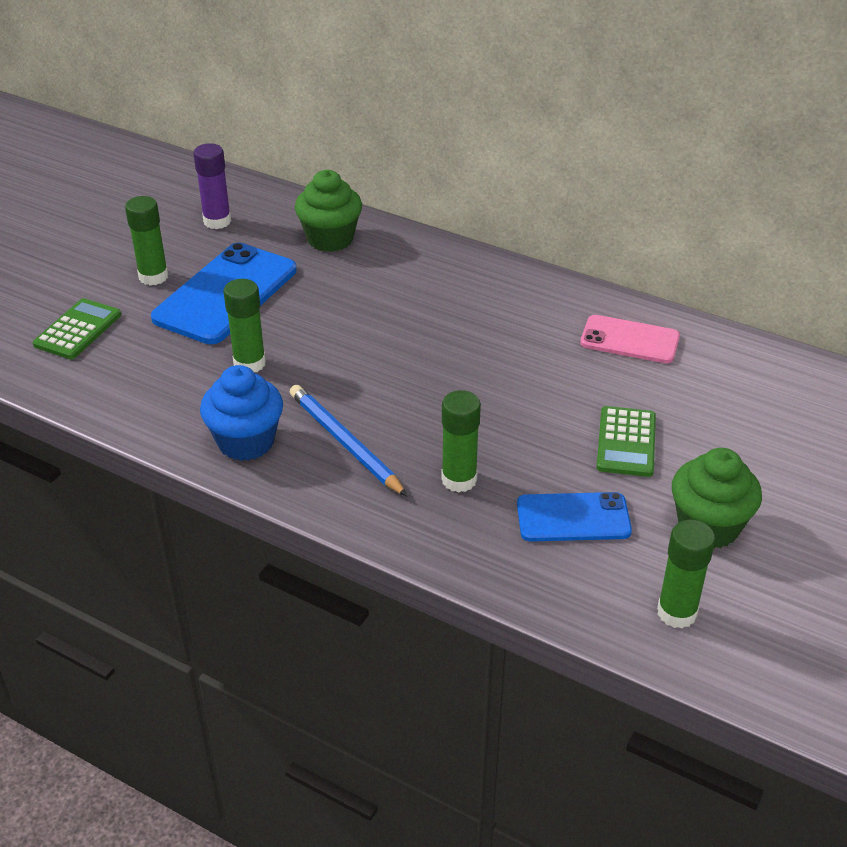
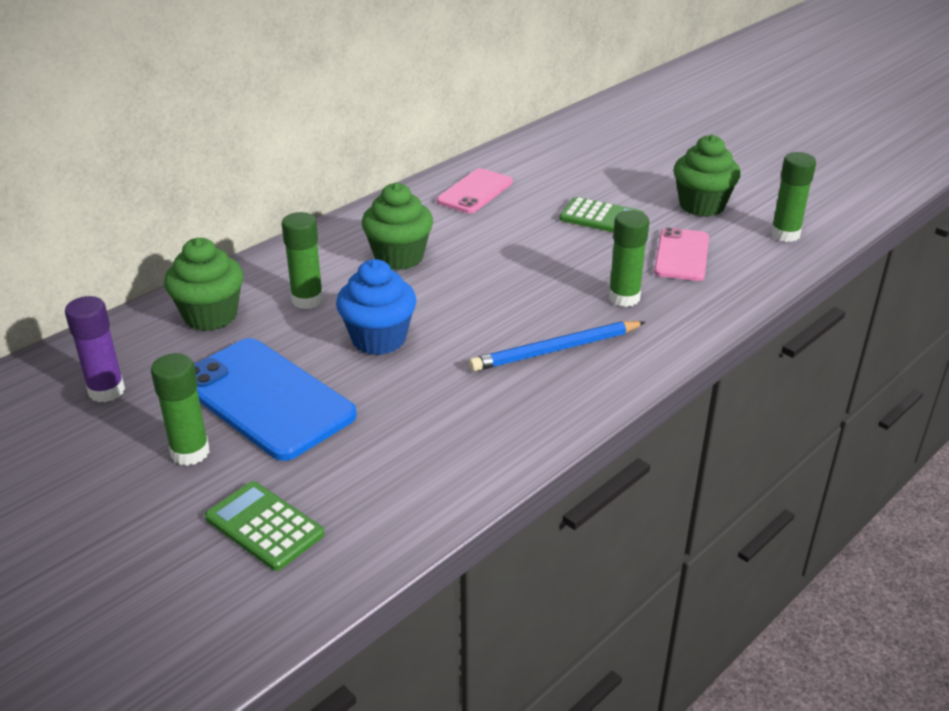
camera: 75 degrees left, 5 degrees down
blue cupcake [200,365,283,461] -> blue cupcake moved to [336,259,417,355]
green glue stick [224,279,266,372] -> green glue stick moved to [282,212,323,309]
blue phone [517,492,632,542] -> pink phone [654,227,709,281]
none -> green cupcake [362,183,433,270]

